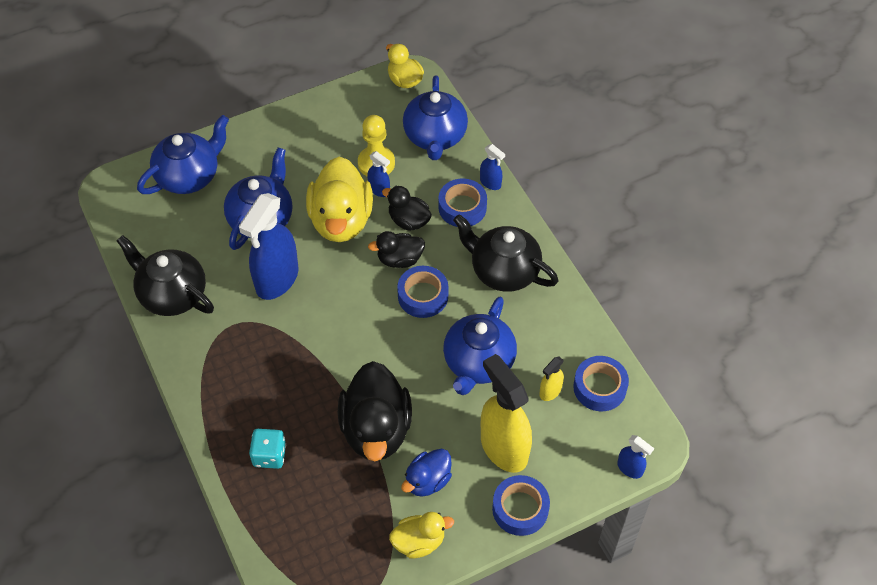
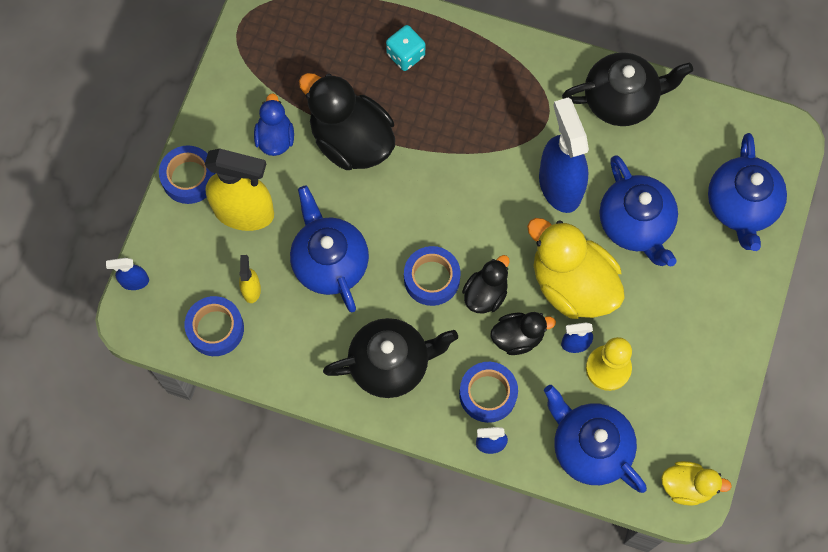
camera: 135 degrees right, 15 degrees up
yellow duck [389,512,454,558] -> none

